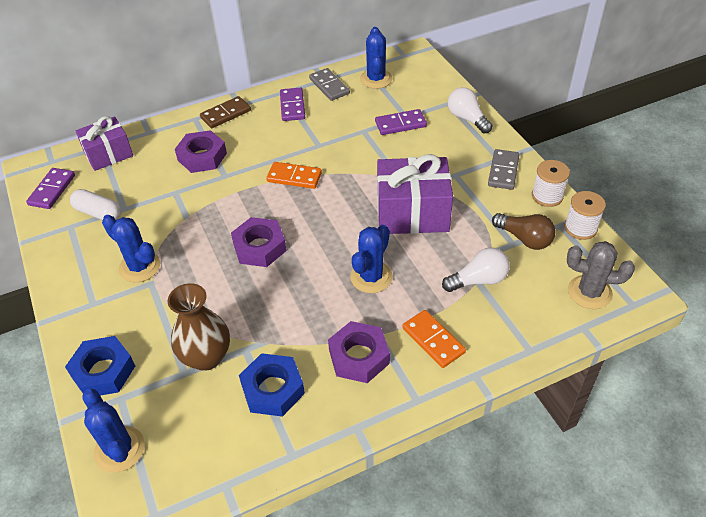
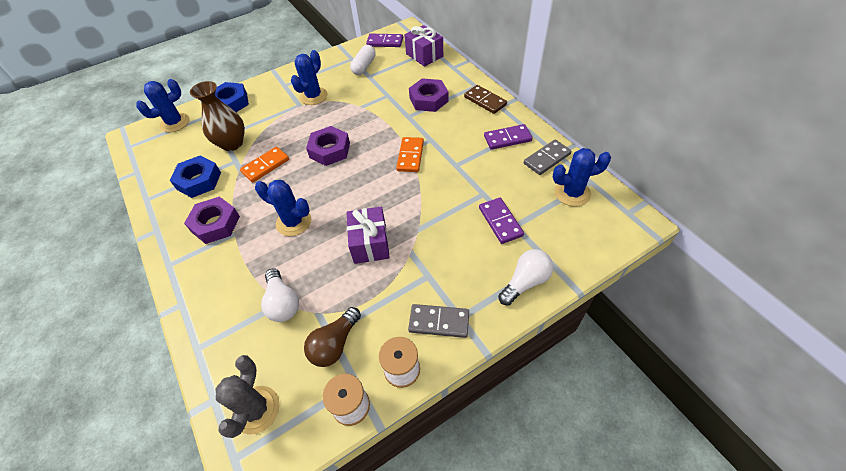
camera: 85 degrees right, 5 degrees up
purple gift [377,154,453,234] -> purple gift [347,207,390,264], size x0.65
orange domino [403,310,466,368] -> orange domino moved to [240,147,289,183]

